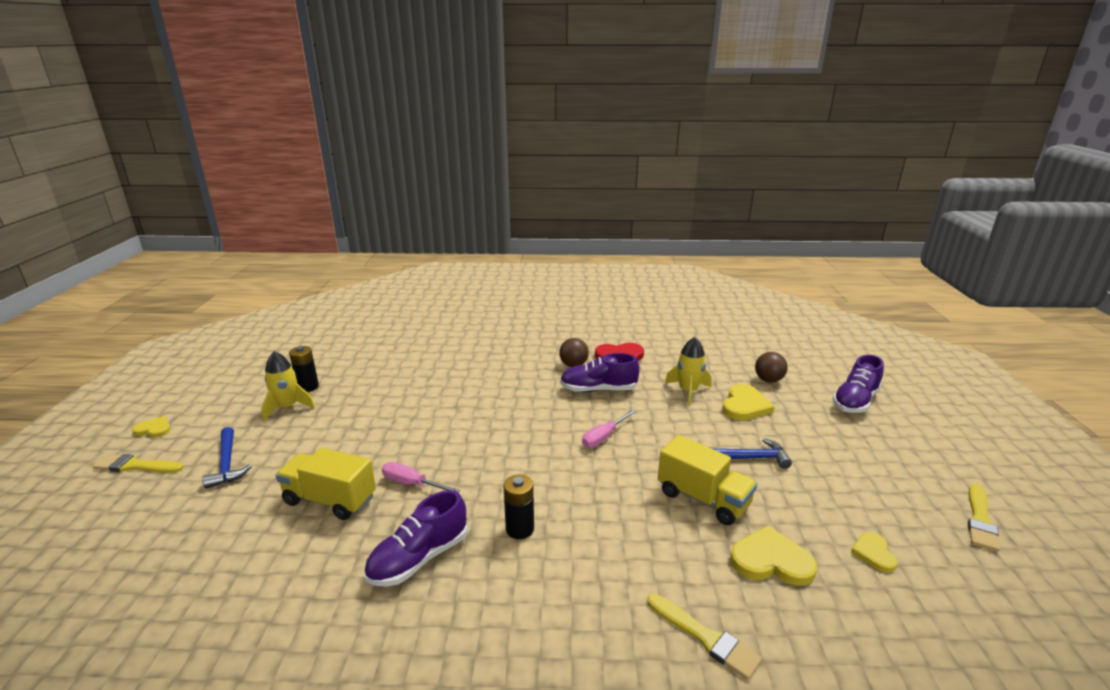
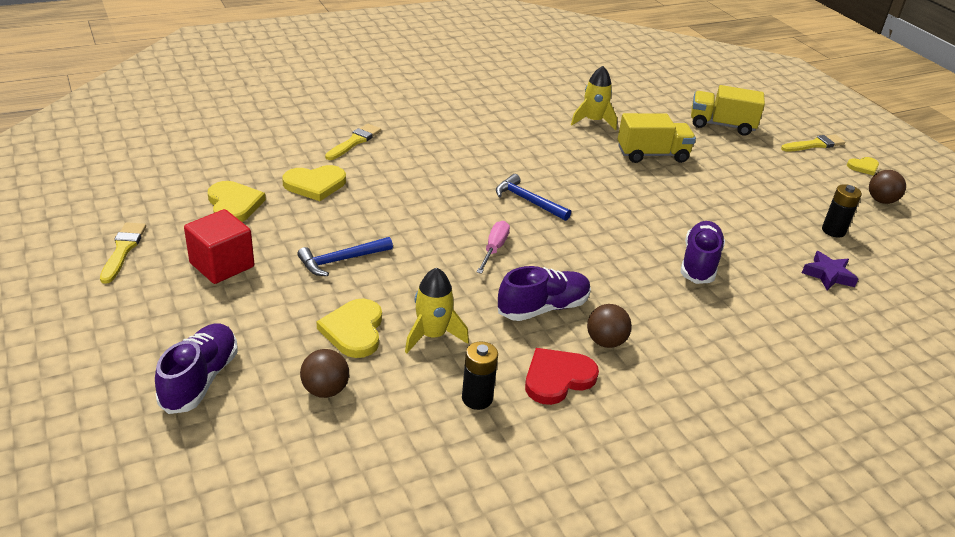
camera: 150 degrees right, 10 degrees up
blue hammer [203,427,252,489] -> blue hammer moved to [496,174,571,221]
yellow rocket [261,351,316,421] -> yellow rocket moved to [571,66,617,130]
purple shoe [364,490,468,586] -> purple shoe moved to [681,221,725,284]
pink screwdriver [382,462,460,492] -> none
black battery [503,475,534,539] -> black battery moved to [462,342,498,410]
yellow brush [647,594,762,680] -> yellow brush turned 105 degrees clockwise [325,124,381,160]
yellow truck [658,435,757,525] -> yellow truck moved to [691,85,765,136]
yellow heart [851,532,898,573] -> yellow heart [208,181,266,222], size x1.69
none -> red cube [184,209,254,284]
none -> purple star [802,251,858,290]
none -> brown ball [869,170,906,204]

